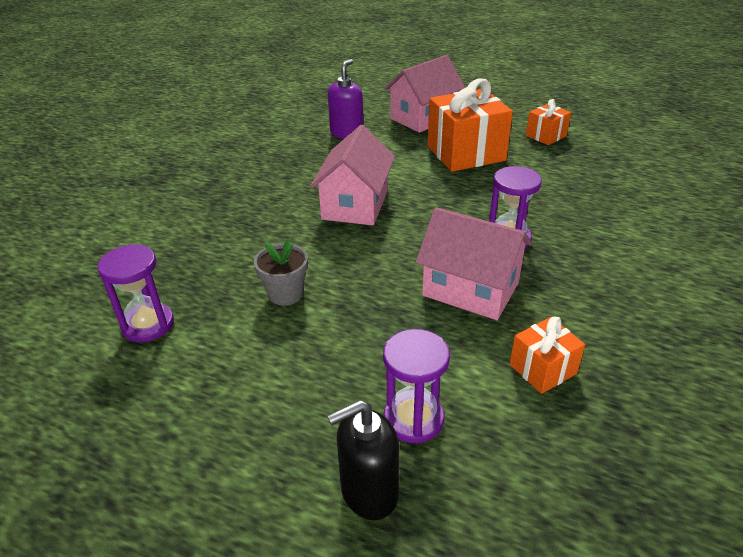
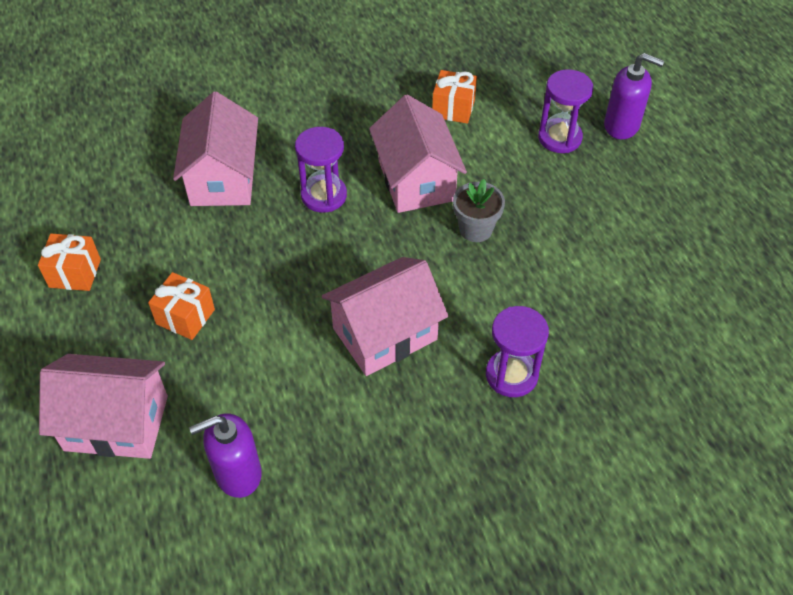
camera: 135 degrees left, 15 degrees up
purple hourglass [97,244,174,342] -> purple hourglass moved to [486,306,549,397]
grey flower pot [254,239,308,305] -> grey flower pot moved to [453,179,505,242]
black soap dispenser [327,400,399,520] -> purple soap dispenser [604,53,664,139]
orange gift [427,79,513,172] -> orange gift [148,272,215,340], size x0.51
none -> pink house [173,92,258,206]

